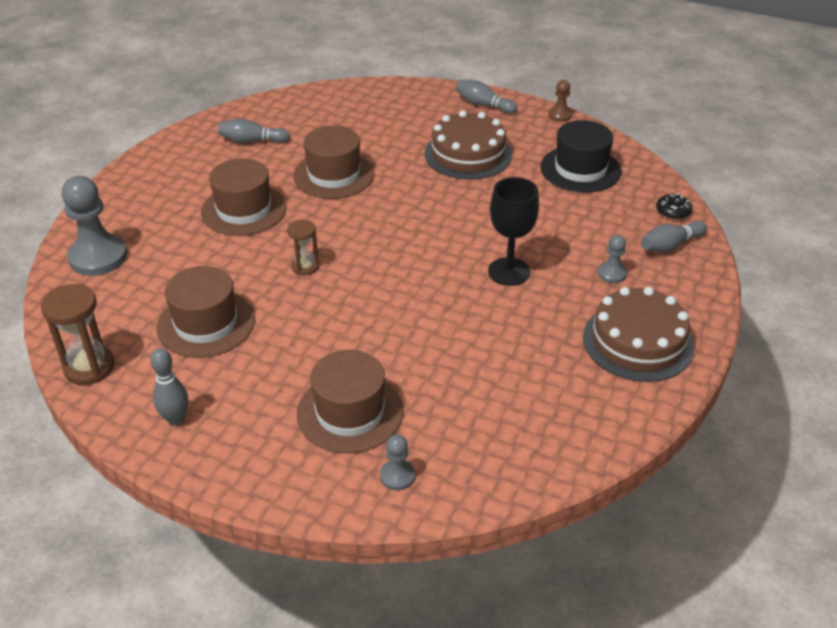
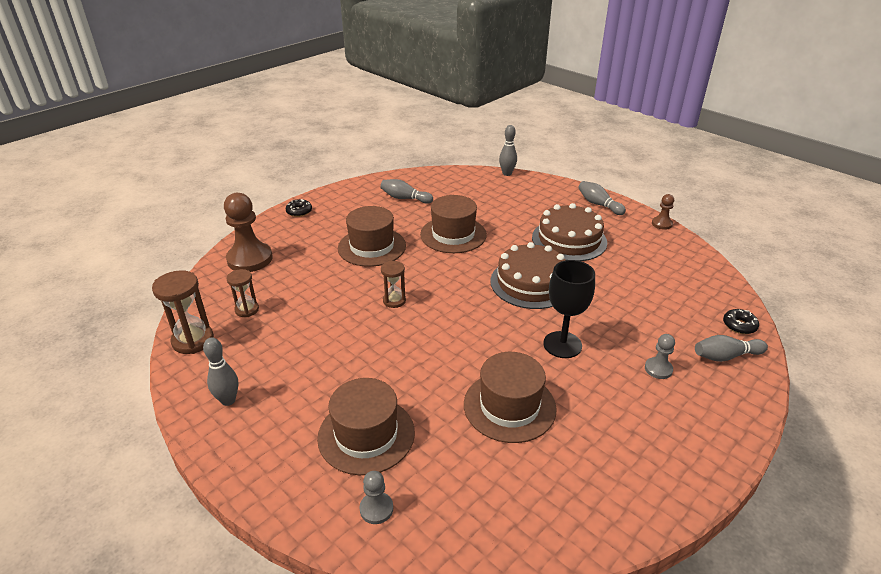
camera: 20 degrees right, 5 degrees down
grey pawn [62,176,127,276] -> brown pawn [224,193,273,272]
brown hat [157,266,255,358] -> brown hat moved to [464,352,557,443]
black hat [540,120,621,193] -> none
brown cake [583,287,694,382] -> brown cake moved to [490,242,565,309]
none -> brown hourglass [227,269,259,317]
none -> black donut [286,199,312,217]
none -> grey bowling pin [499,125,517,176]

